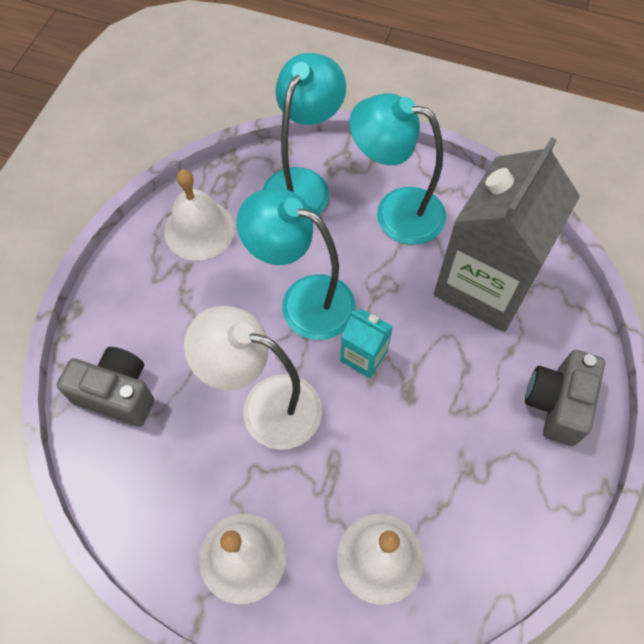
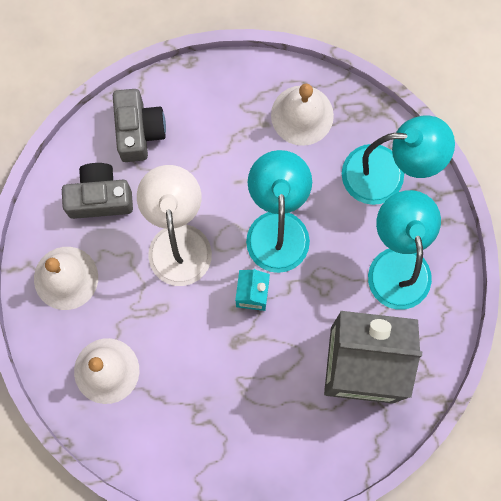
camera: 65 degrees right, 15 degrees up
grey camera [525,350,605,446] -> grey camera moved to [62,163,133,219]

